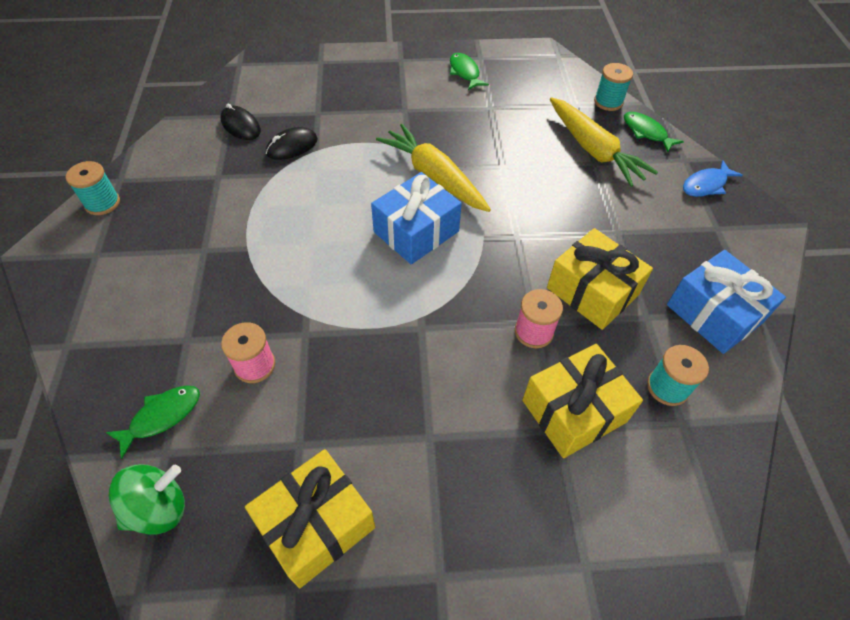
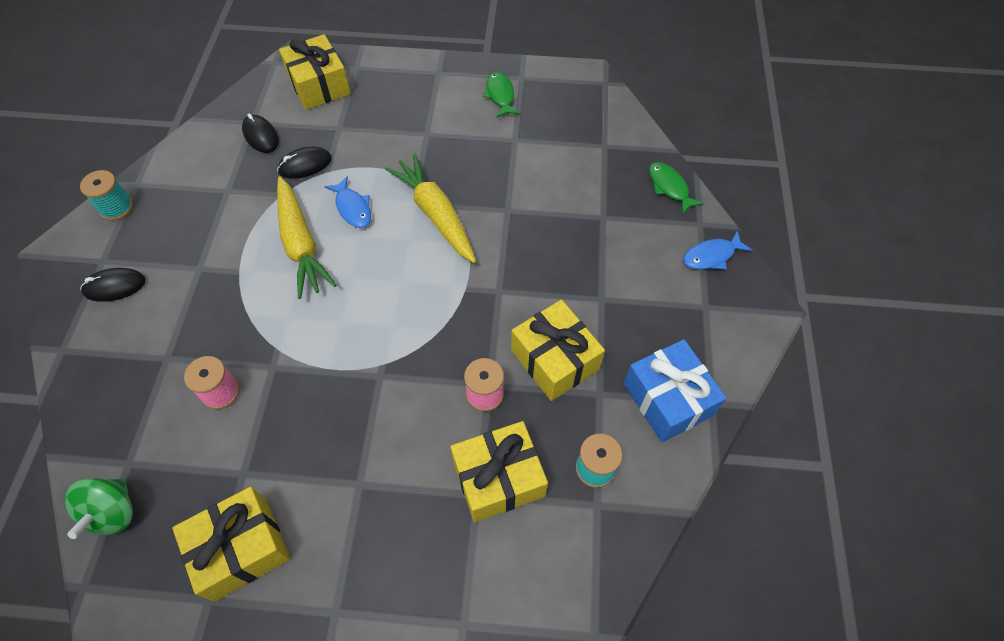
camera: 10 degrees right, 5 degrees up
green fish [105,386,200,459] -> none
green spinning top [109,464,185,535] -> green spinning top turned 120 degrees clockwise [65,478,133,539]
blue gift [371,172,462,265] -> none
yellow carrot [550,97,658,187] -> yellow carrot moved to [277,176,337,299]
turquoise spool [594,63,633,111] -> none
none -> black mouse [80,268,146,302]
none -> yellow gift [279,34,351,110]
none -> blue fish [325,176,371,228]

